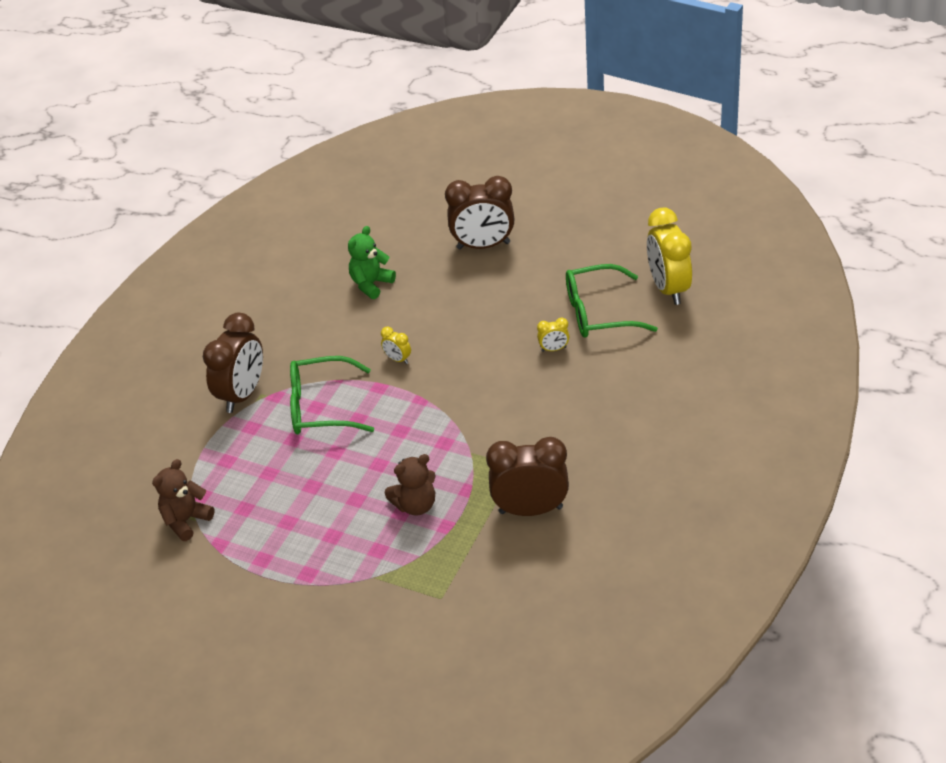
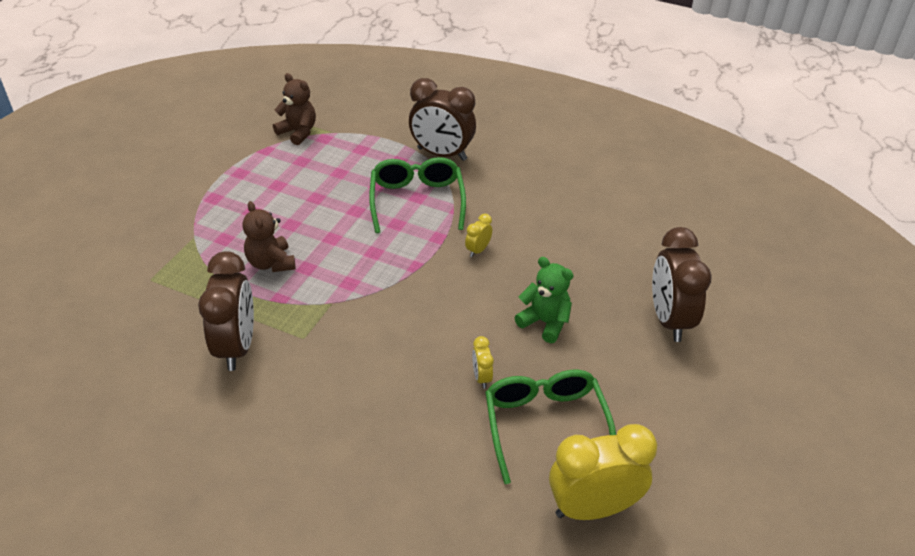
camera: 85 degrees right, 0 degrees up
green teddy bear [348,226,396,299] -> green teddy bear moved to [515,257,574,343]

